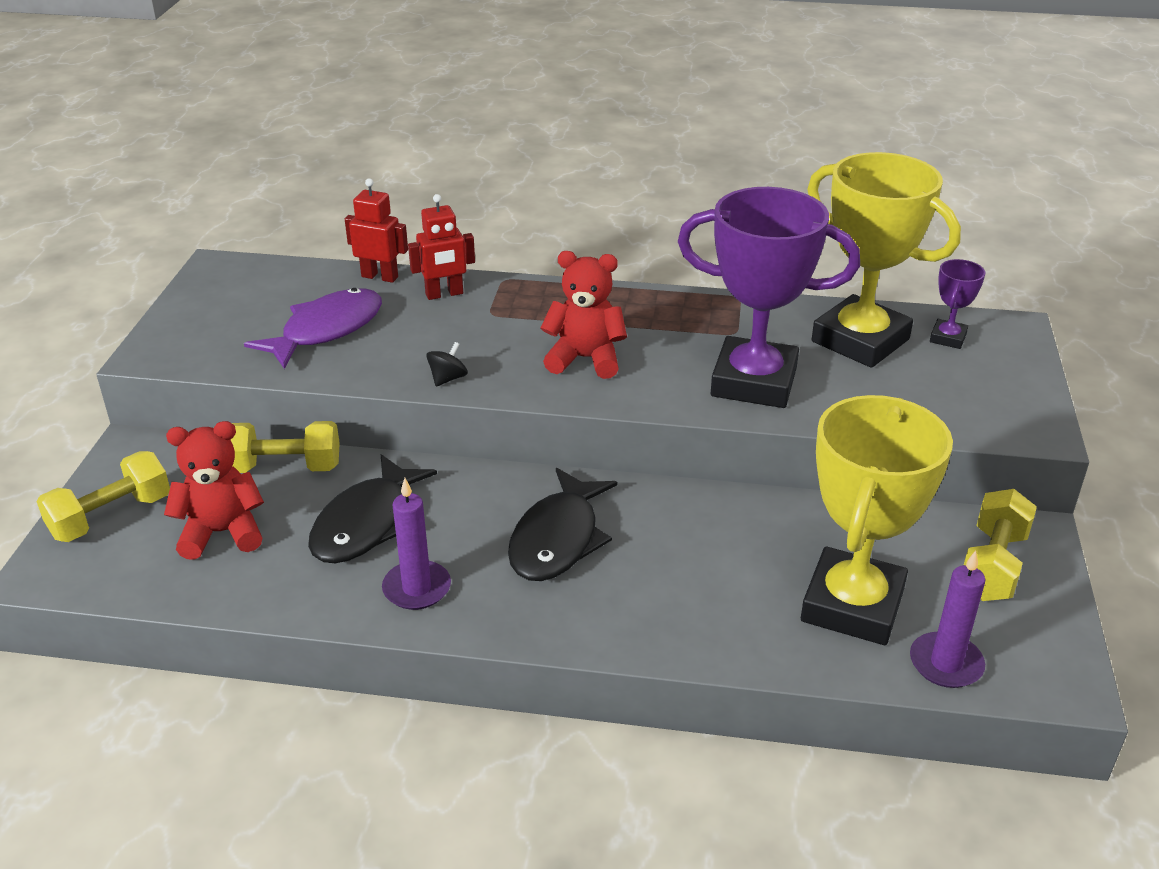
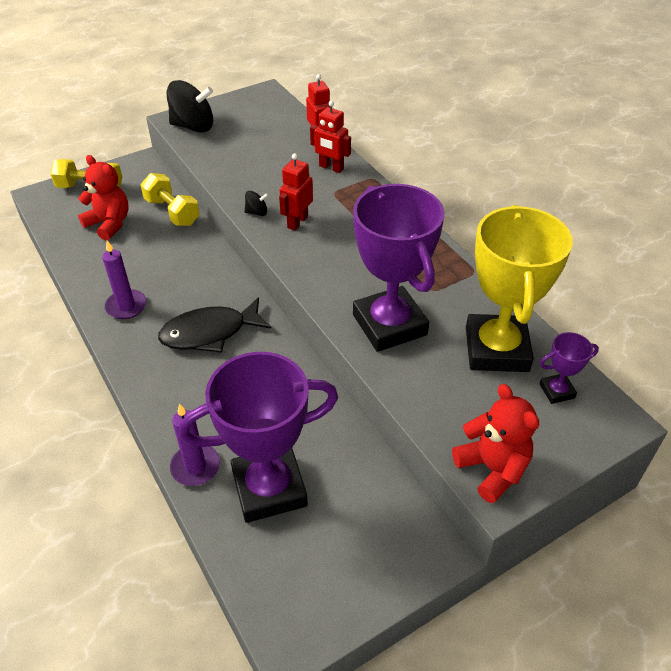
camera: 50 degrees right, 10 degrees up
purple fish [244,288,382,369] -> none
black fish [308,454,437,563] -> none
red teddy bear [541,251,627,379] -> red teddy bear moved to [452,384,539,503]
yellow trophy [801,395,953,645] -> purple trophy [179,352,338,523]
purple candle [910,550,985,688] -> purple candle moved to [170,403,220,486]
yellow dumbbell [964,489,1037,601] -> none
none -> black spinning top [167,80,213,132]
none -> red robot [279,153,313,231]

